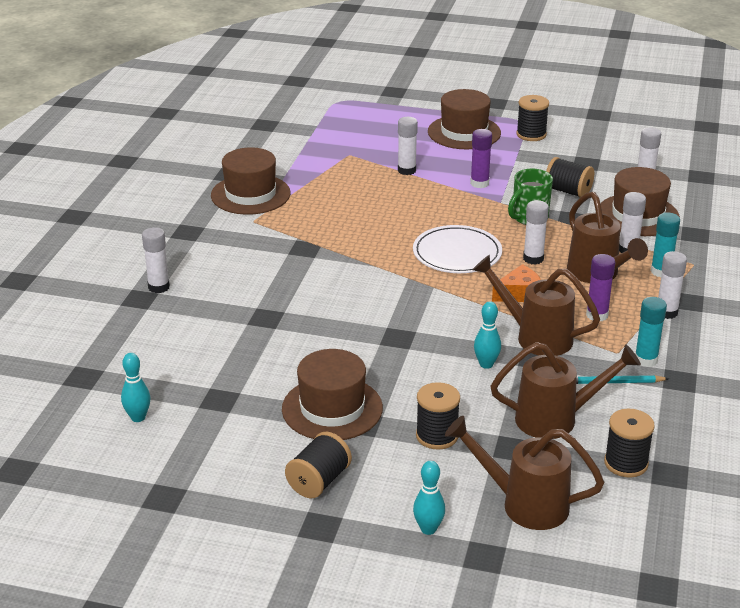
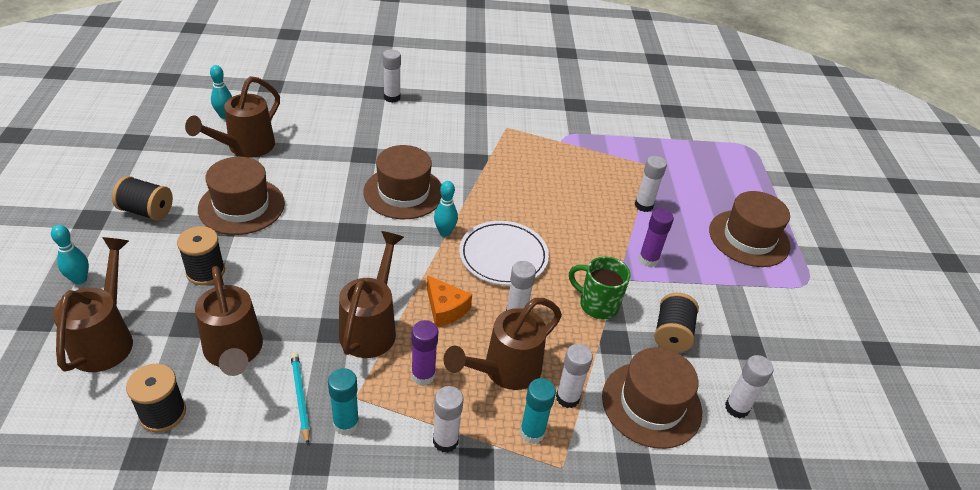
camera: 70 degrees right, 10 degrees up
brown hat [211,147,290,215] -> brown hat moved to [363,145,442,219]
turquoise bowling pin [474,301,501,369] -> turquoise bowling pin moved to [434,181,458,236]
black spool [516,95,549,141] -> none
none -> brown watering can [185,76,280,158]

